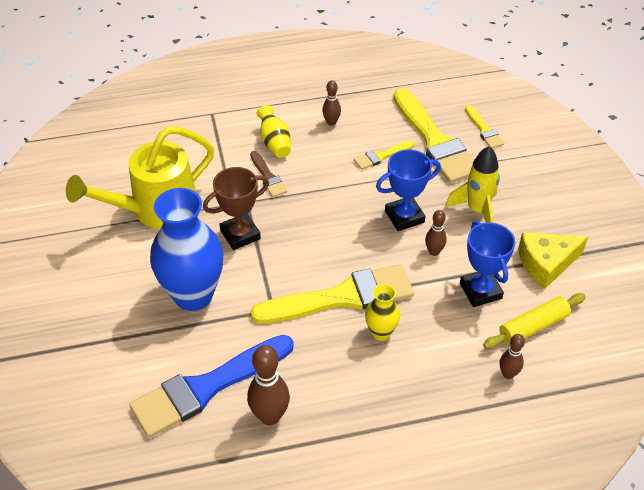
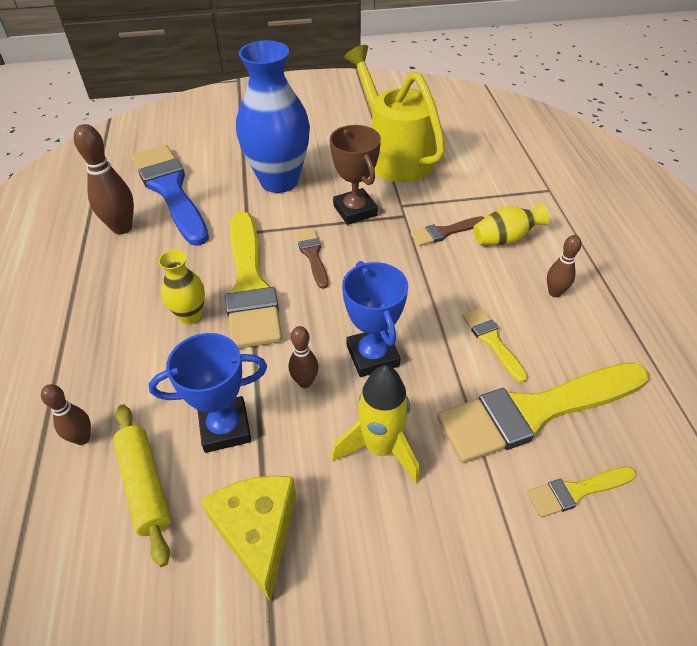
camera: 95 degrees right, 0 degrees up
none -> brown brush [295,229,328,289]

